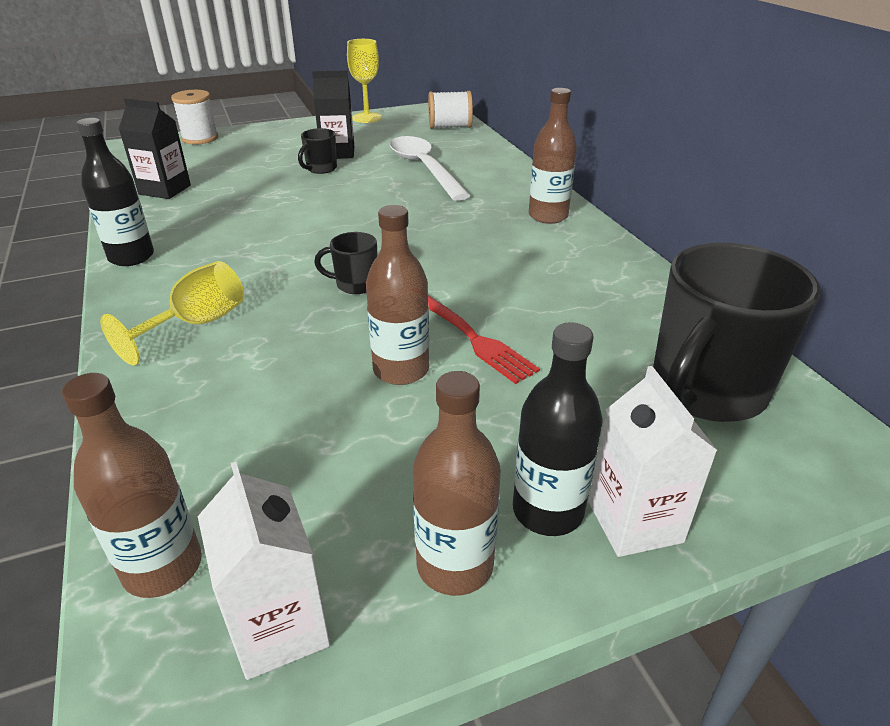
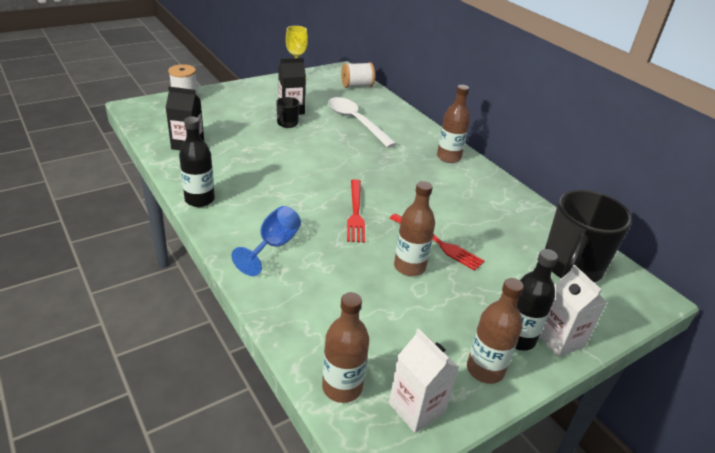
camera: 15 degrees left, 0 degrees up
yellow goblet [100,261,244,365] -> blue goblet [231,206,301,276]
black mug [314,232,377,294] -> red fork [347,179,365,243]

